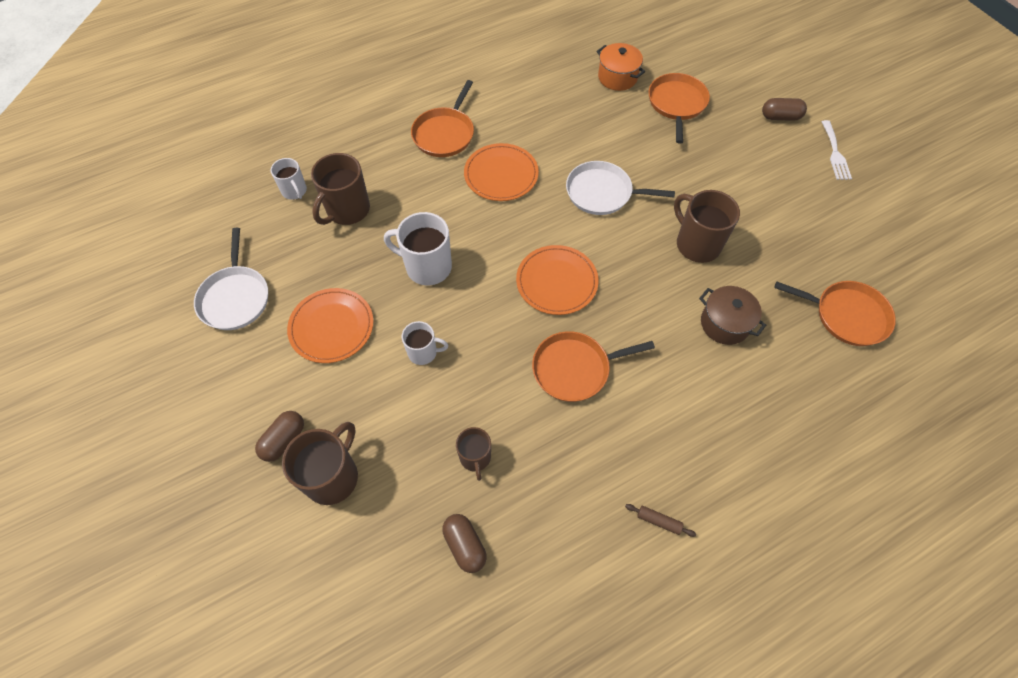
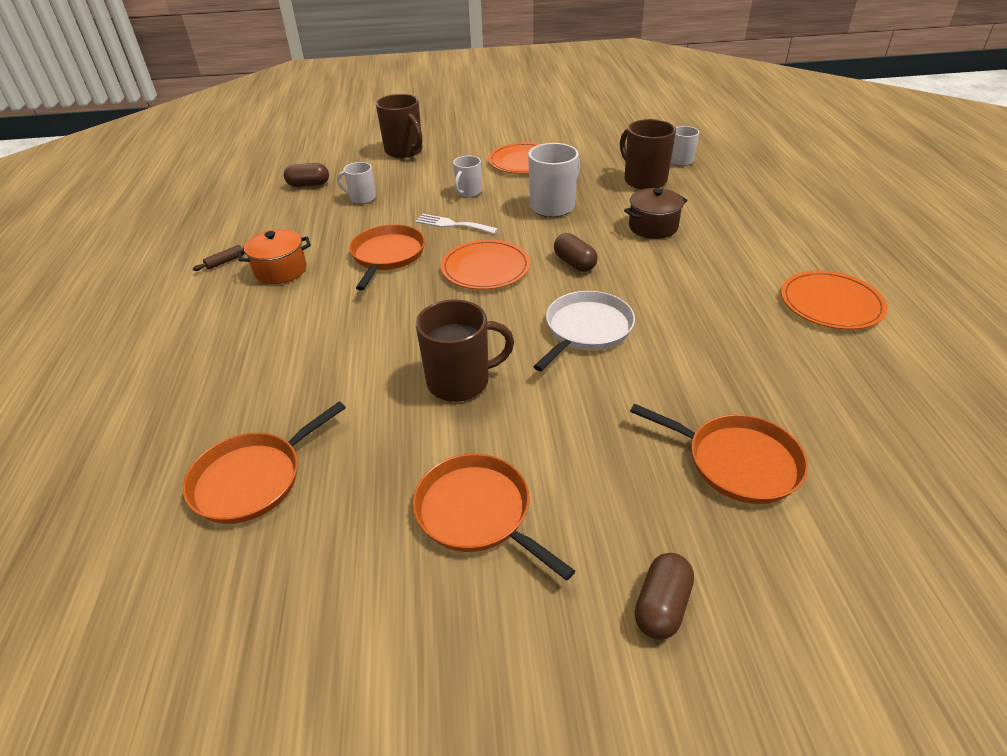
camera: 115 degrees right, 20 degrees down
white pan [194,228,268,330] -> none
brown capsule [255,411,304,462] -> brown capsule moved to [554,233,598,272]
orange pan [411,80,474,157] -> orange pan moved to [413,454,575,581]
brown mug [456,427,491,481] -> white mug [337,162,376,204]
orange plate [464,143,539,201] -> orange plate moved to [781,271,888,330]
orange pot [597,43,645,91] -> orange pot moved to [237,229,311,284]
brown pot [699,286,766,345] -> brown pot moved to [624,188,688,239]
white fork [821,120,852,180] -> white fork moved to [415,214,498,234]

